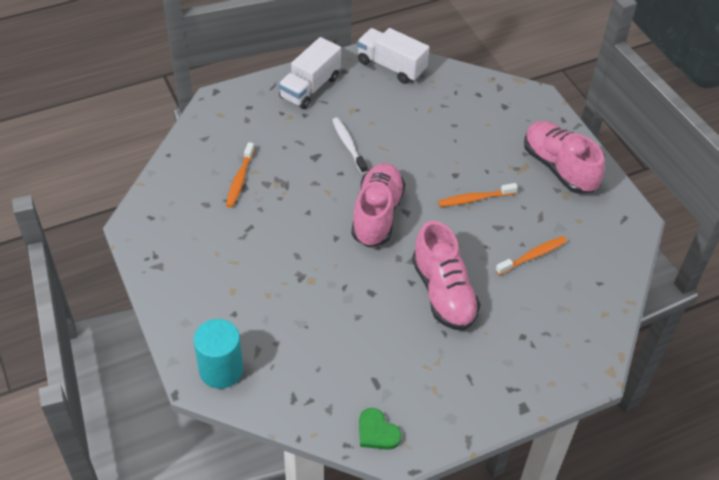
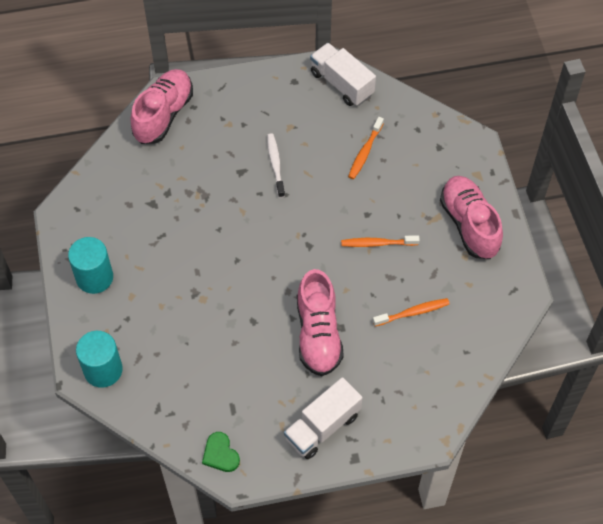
camera: 15 degrees right, 10 degrees up
orange toothbrush [226,142,255,208] -> orange toothbrush moved to [348,117,384,179]
white truck [278,37,341,109] -> white truck moved to [284,377,363,459]
pink shoe [351,163,405,247] -> pink shoe moved to [130,69,193,144]
none -> turquoise cylinder [68,237,113,294]

